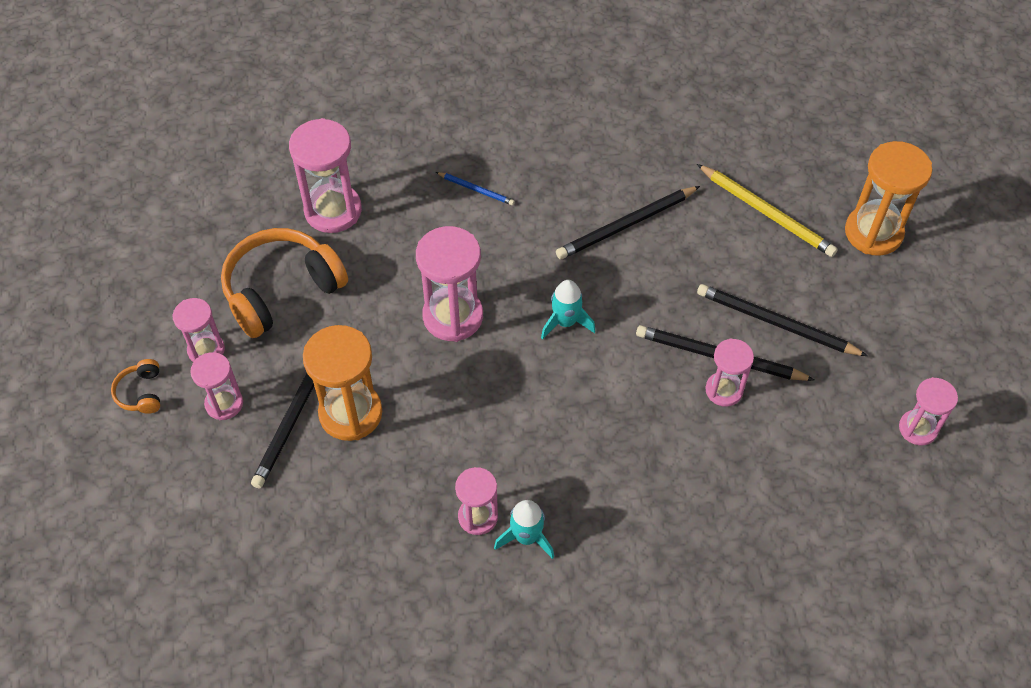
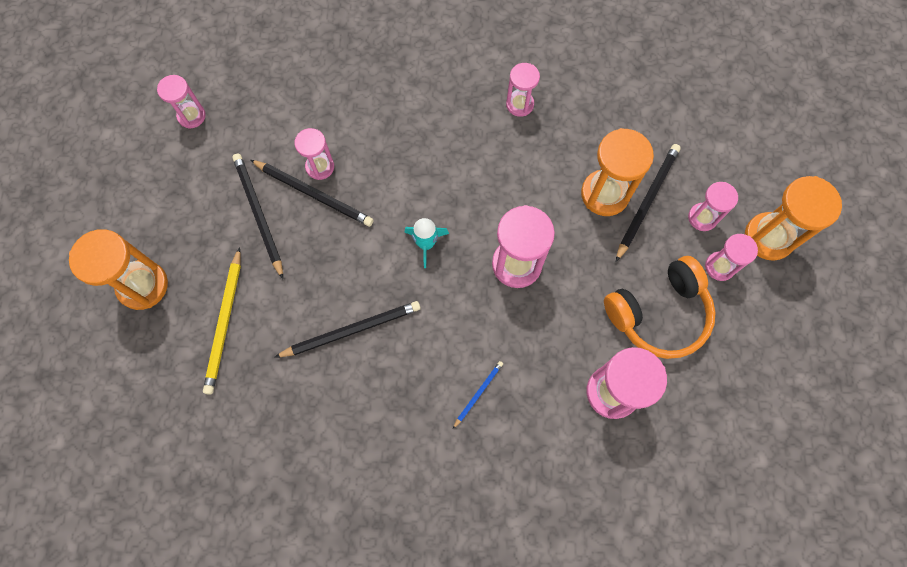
camera: 170 degrees left, 15 degrees up
orange headphones [111,359,160,414] -> orange hourglass [745,176,842,261]
blue pencil [436,172,515,205] -> blue pencil turned 90 degrees clockwise [453,361,503,429]
turquoise rocket [494,500,554,559] -> none
yellow pencil [697,164,838,257] -> yellow pencil turned 135 degrees counterclockwise [203,247,241,395]
black pencil [697,284,868,356] -> black pencil turned 150 degrees counterclockwise [232,154,283,279]

